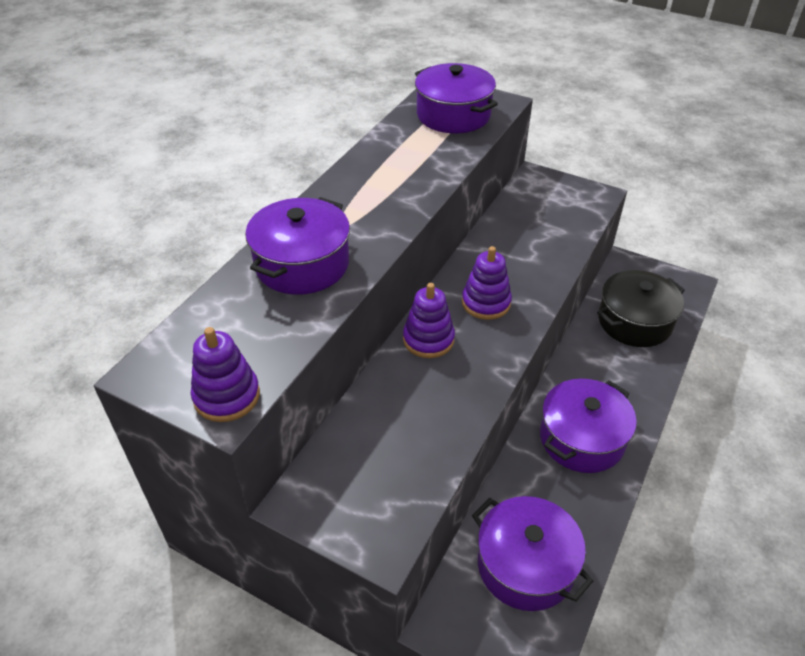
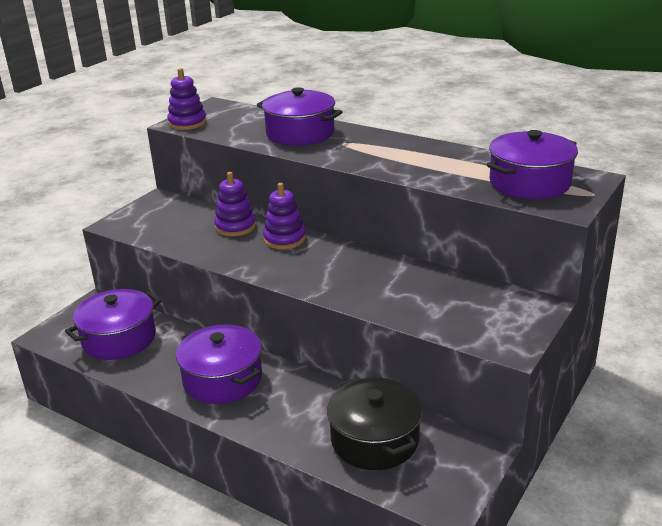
camera: 95 degrees right, 15 degrees down
purple stacking toy [462,246,512,320] -> purple stacking toy moved to [214,172,256,236]

